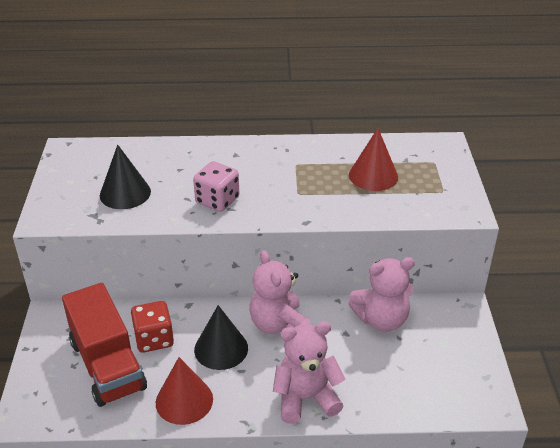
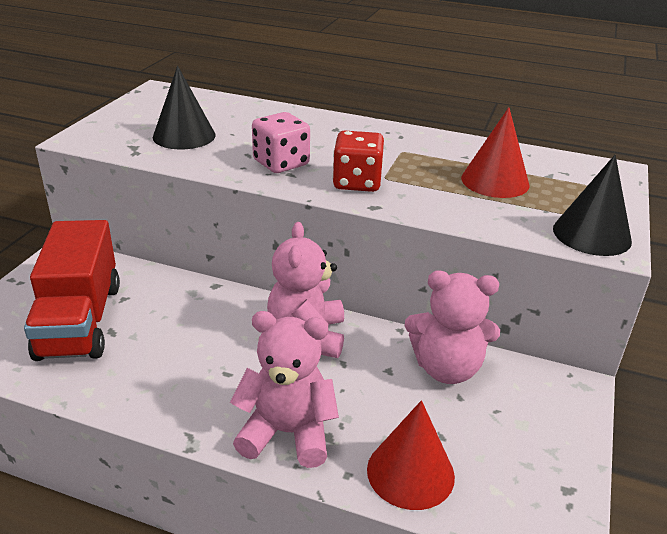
camera: 20 degrees right, 5 degrees down
red dice [131,301,174,353] -> red dice moved to [333,131,384,192]
red cone [156,357,213,425] -> red cone moved to [367,400,455,510]
black cone [194,305,248,370] -> black cone moved to [553,155,632,256]

